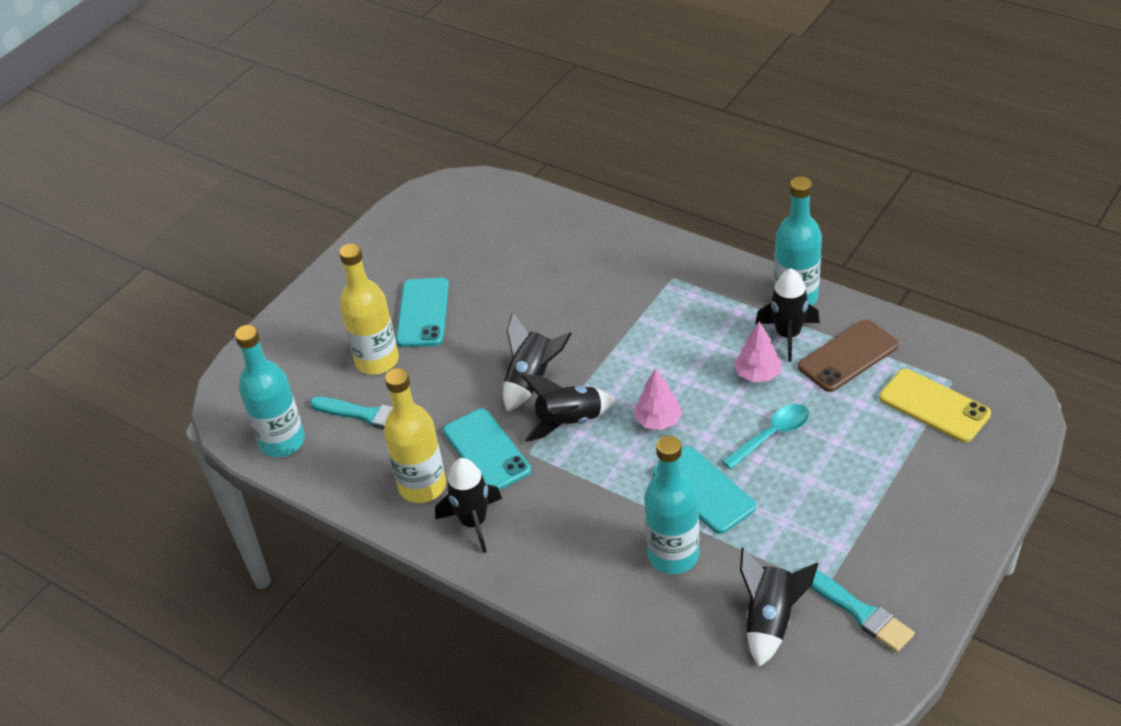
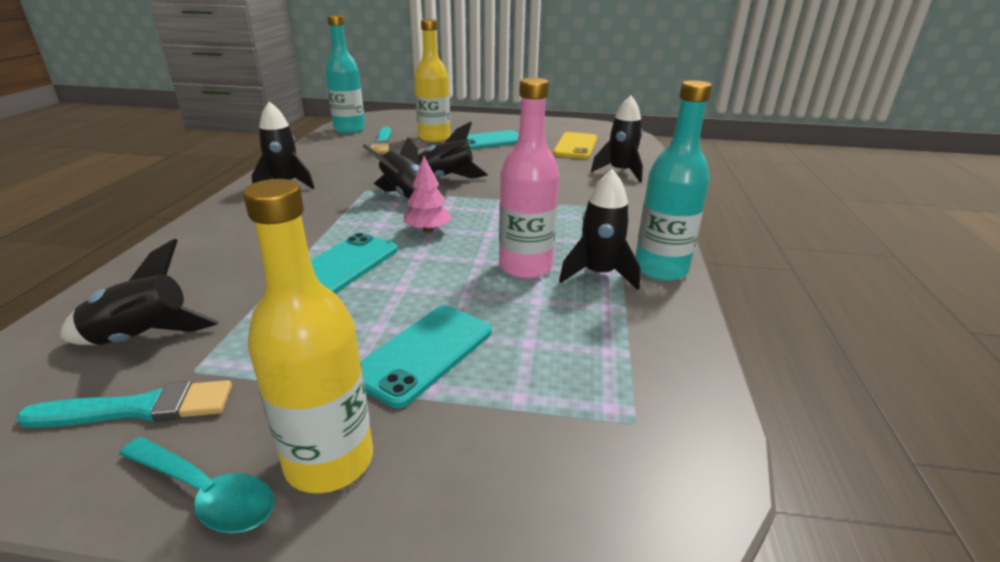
camera: 60 degrees right, 15 degrees down
yellow bottle [384,368,446,503] -> yellow bottle moved to [243,179,373,493]
turquoise phone [443,409,531,490] -> turquoise phone moved to [360,306,492,408]
turquoise bottle [644,436,699,574] -> none
turquoise spoon [722,404,809,469] -> turquoise spoon moved to [119,437,274,533]
pink tree [734,322,782,382] -> pink bottle [499,78,559,279]
brown phone [798,320,898,392] -> none
turquoise brush [802,567,915,652] -> turquoise brush turned 120 degrees counterclockwise [16,380,232,428]
yellow phone [879,369,991,443] -> yellow phone moved to [553,132,597,159]
none -> black rocket [591,95,643,182]

